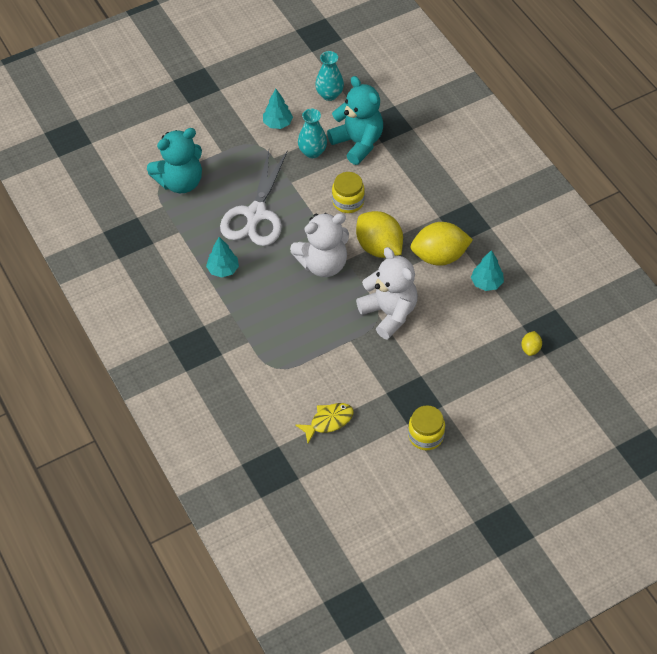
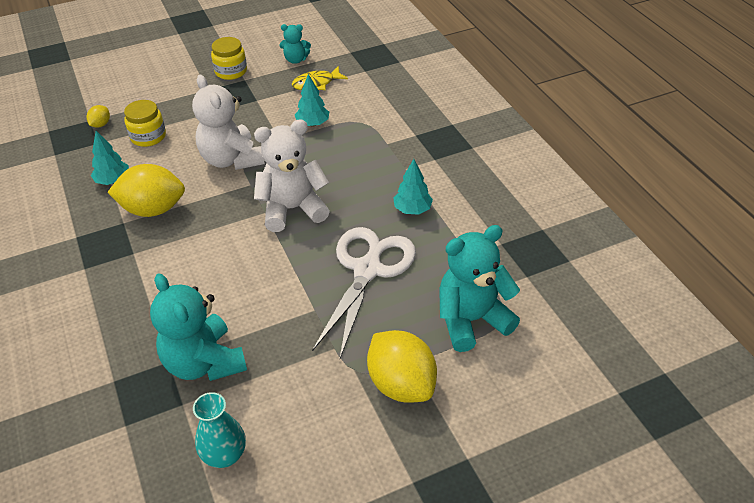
camera: 175 degrees left, 10 degrees down
turquoise tree [263,89,293,129] -> turquoise tree moved to [295,74,329,127]
turquoise vase [298,109,327,158] -> none
yellow jar [332,172,365,213] -> yellow jar moved to [124,100,166,147]
yellow lemon [356,211,403,258] -> yellow lemon moved to [367,330,437,402]
none -> turquoise teddy bear [280,24,311,64]

